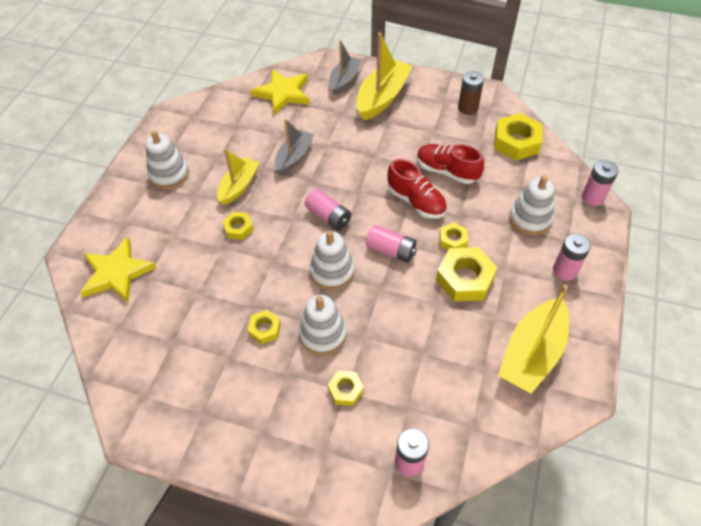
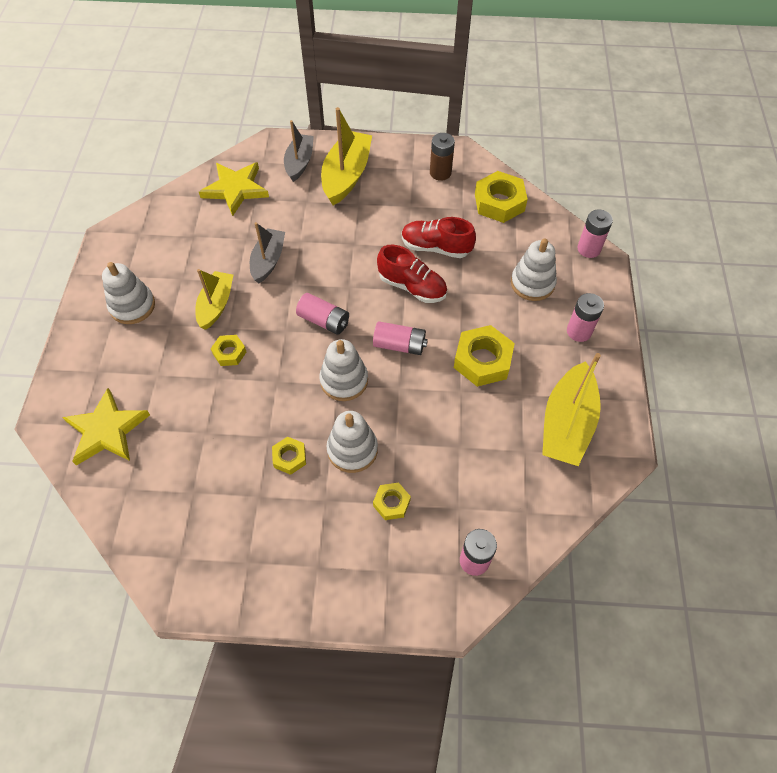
camera: 15 degrees left, 5 degrees up
yellow nut [439,222,468,250] -> none

